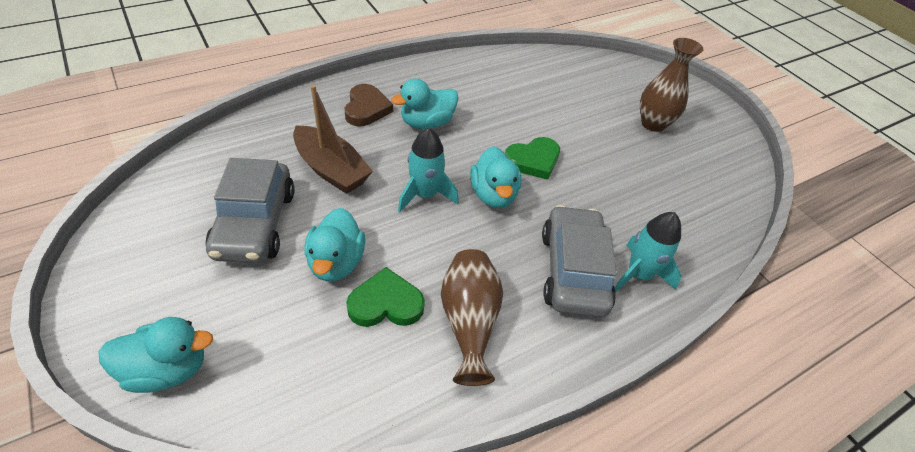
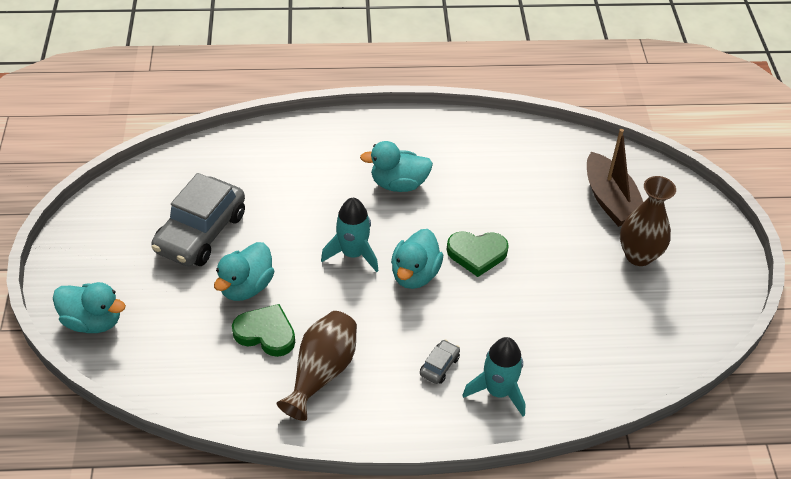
camera: 30 degrees right, 0 degrees up
brown boat [293,85,373,194] -> brown boat moved to [587,129,643,227]
brown heart [345,84,393,126] -> none
grey car [542,205,617,317] -> grey car [420,339,460,384], size x0.42

